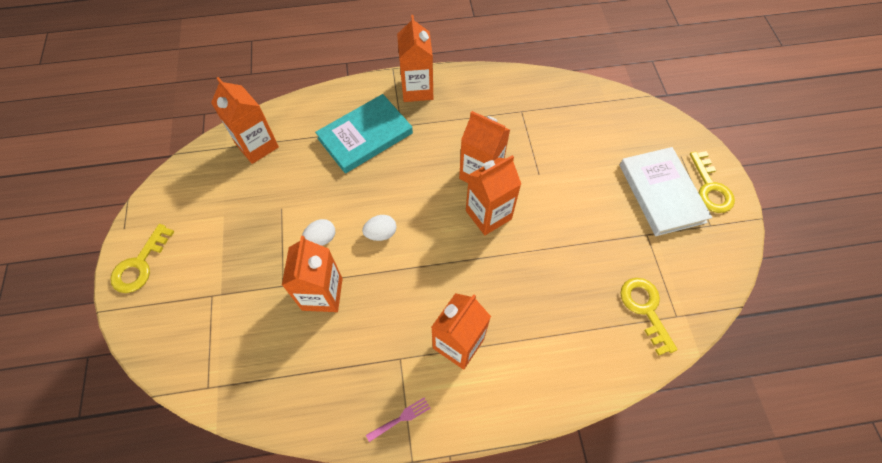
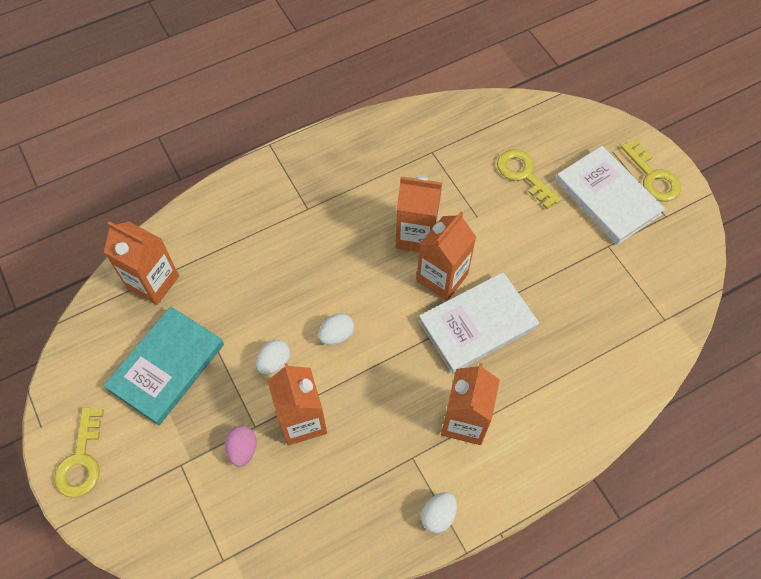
camera: 20 degrees left, 0 degrees up
turquoise book [315,94,413,174] -> turquoise book moved to [104,306,224,425]
pink fork [366,397,430,442] -> white egg [421,492,457,533]
orange carton [397,15,433,102] -> none
yellow key [620,278,678,356] -> yellow key moved to [497,149,561,209]
none -> pink egg [225,425,256,467]
none -> white book [419,272,539,374]

